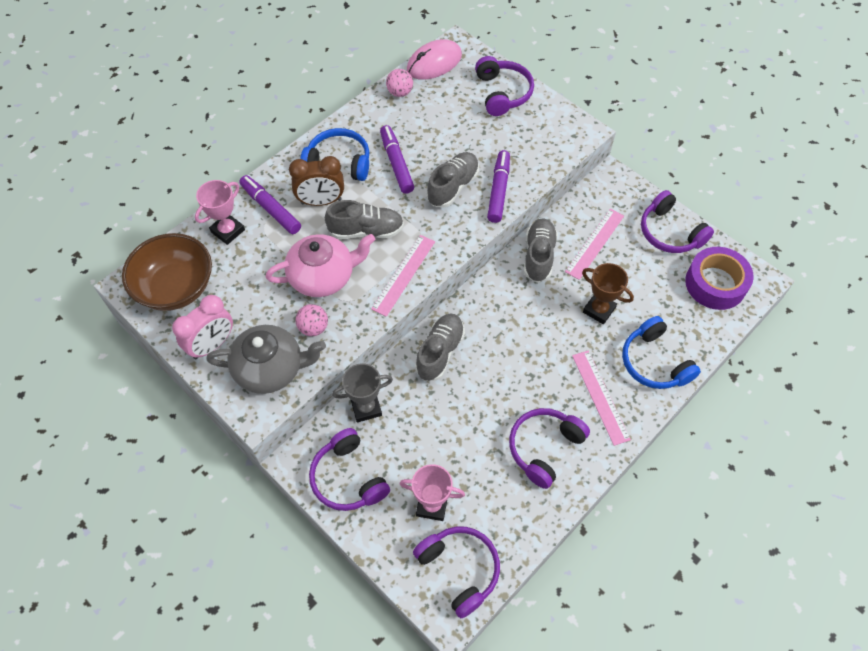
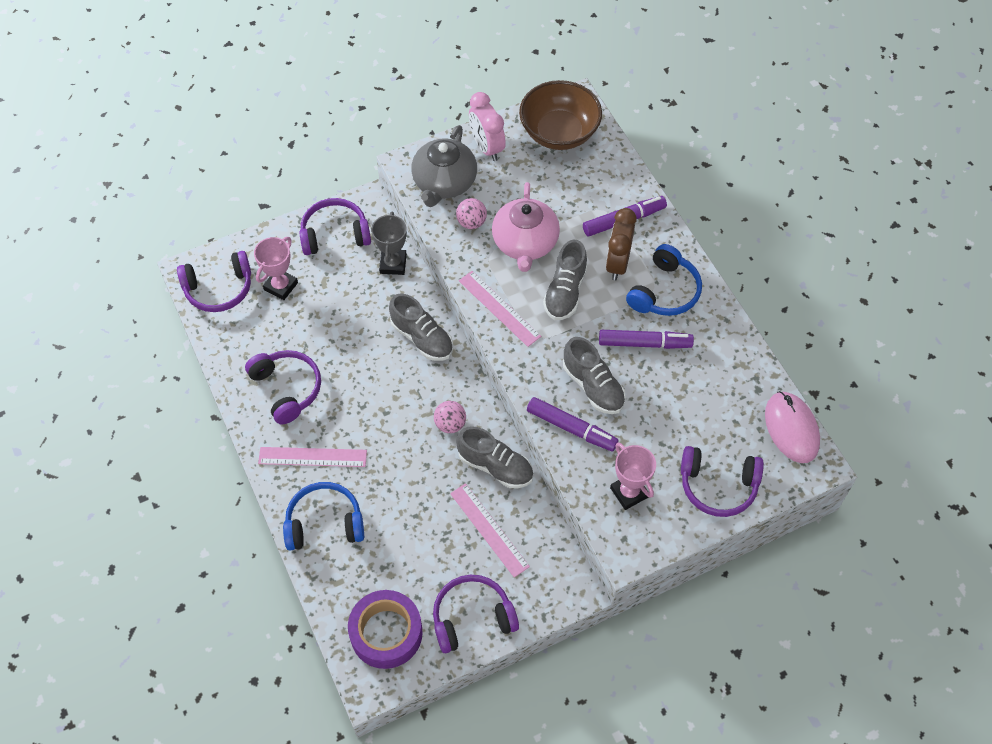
camera: 110 degrees right, 0 degrees up
pink trophy [195,180,245,245] -> pink trophy moved to [610,443,656,510]
pink ball [386,69,413,97] -> pink ball moved to [434,401,466,433]
brown trophy [582,263,634,324] -> none

